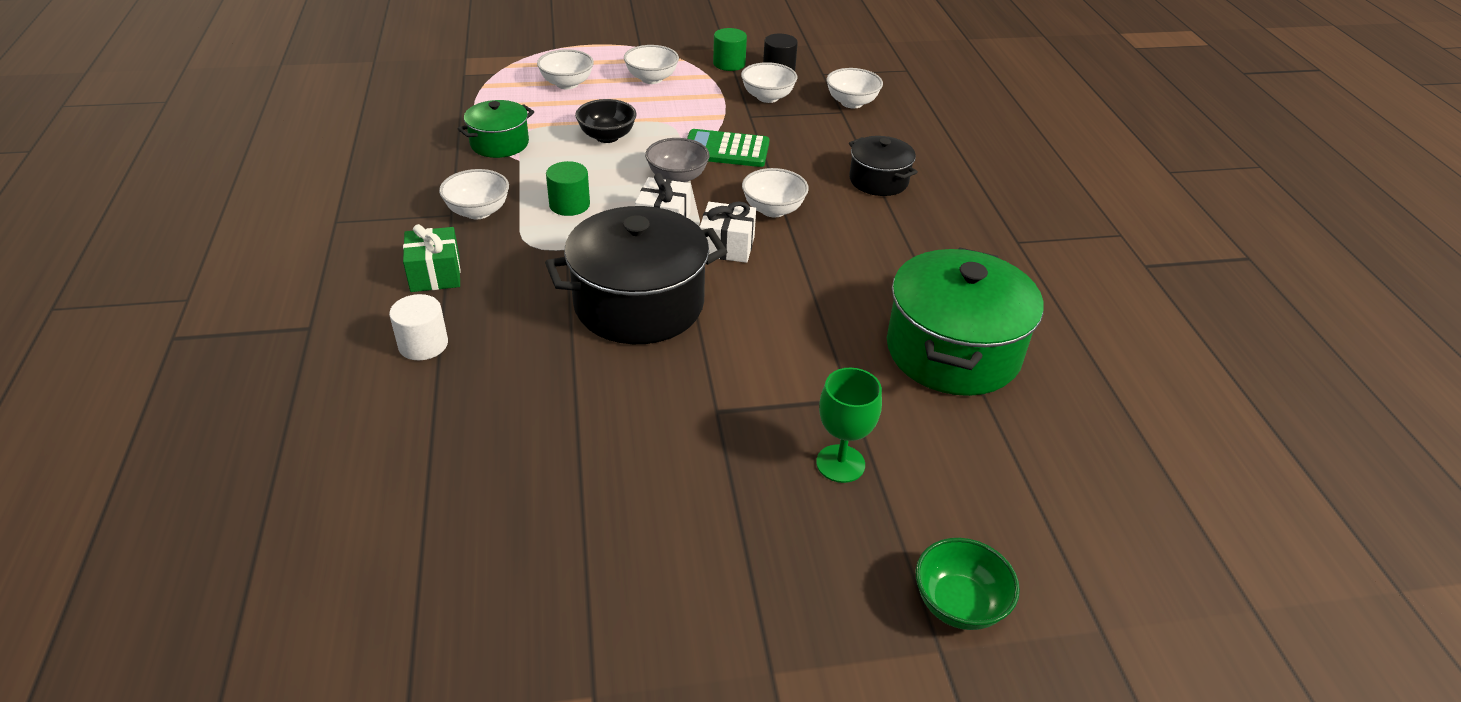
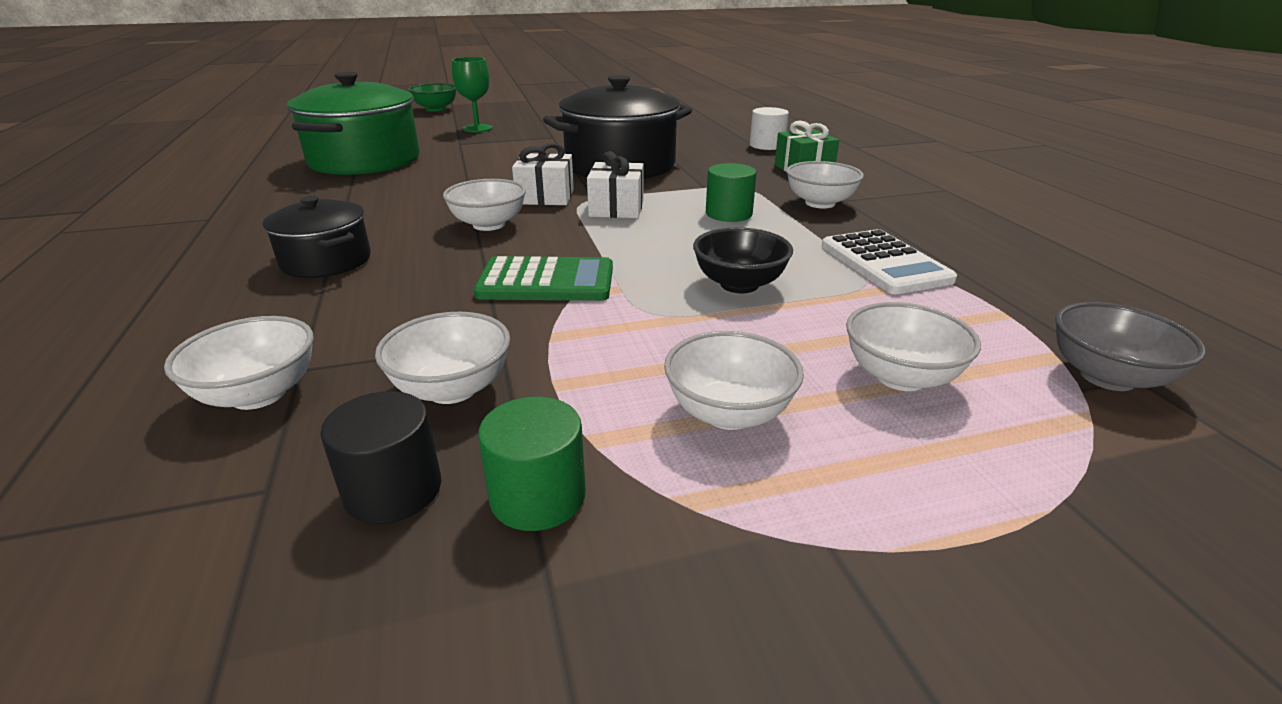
camera: 175 degrees right, 10 degrees down
green pot [458,100,534,158] -> white calculator [822,229,957,294]
grey bowl [645,138,710,183] -> grey bowl moved to [1055,302,1206,391]

